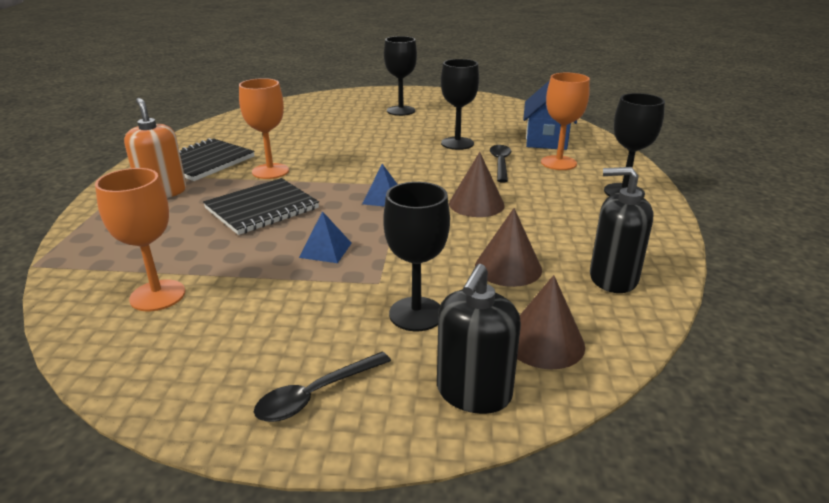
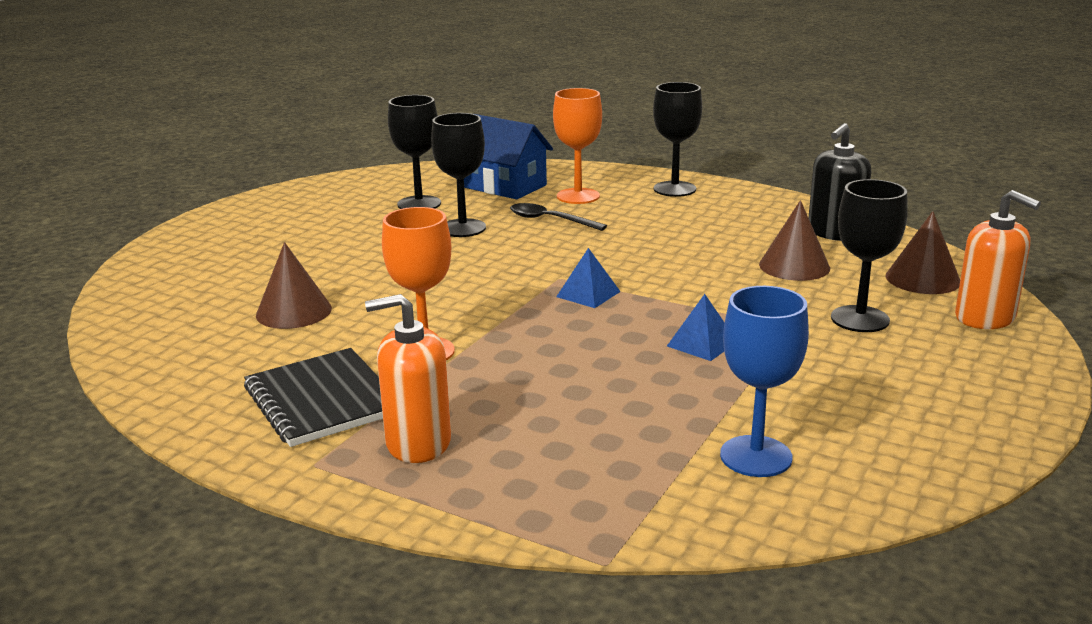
camera: 65 degrees left, 5 degrees down
orange goblet [95,168,185,311] -> blue goblet [720,286,809,477]
black notebook [203,178,319,235] -> none
black spoon [254,352,391,422] -> none
black goblet [384,36,417,116] -> black goblet moved to [388,95,441,209]
black soap dispenser [437,264,521,414] -> orange soap dispenser [955,190,1041,329]
brown cone [449,152,505,217] -> brown cone moved to [256,242,332,329]

